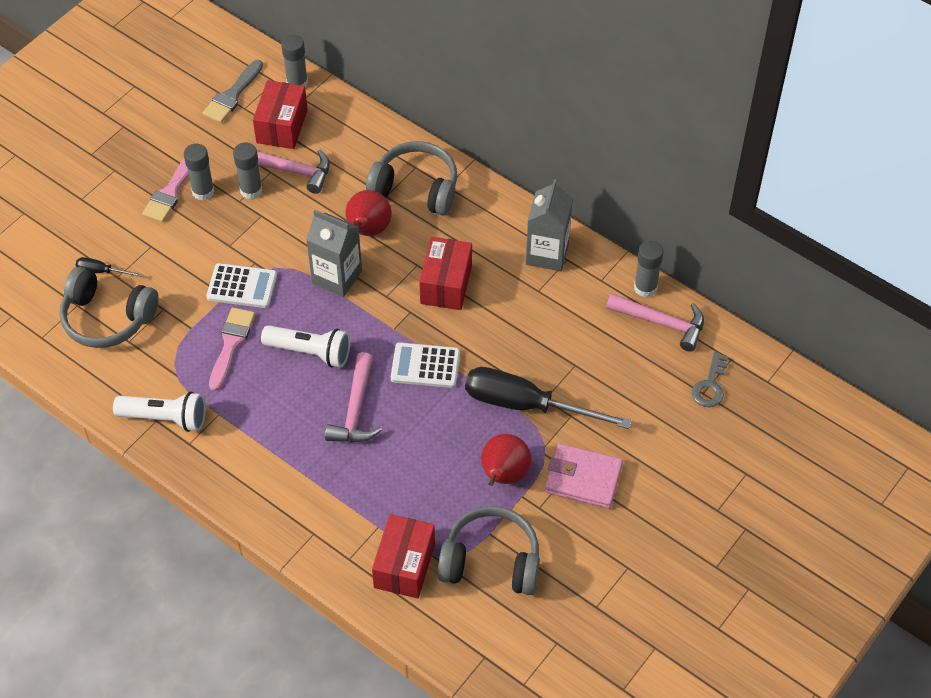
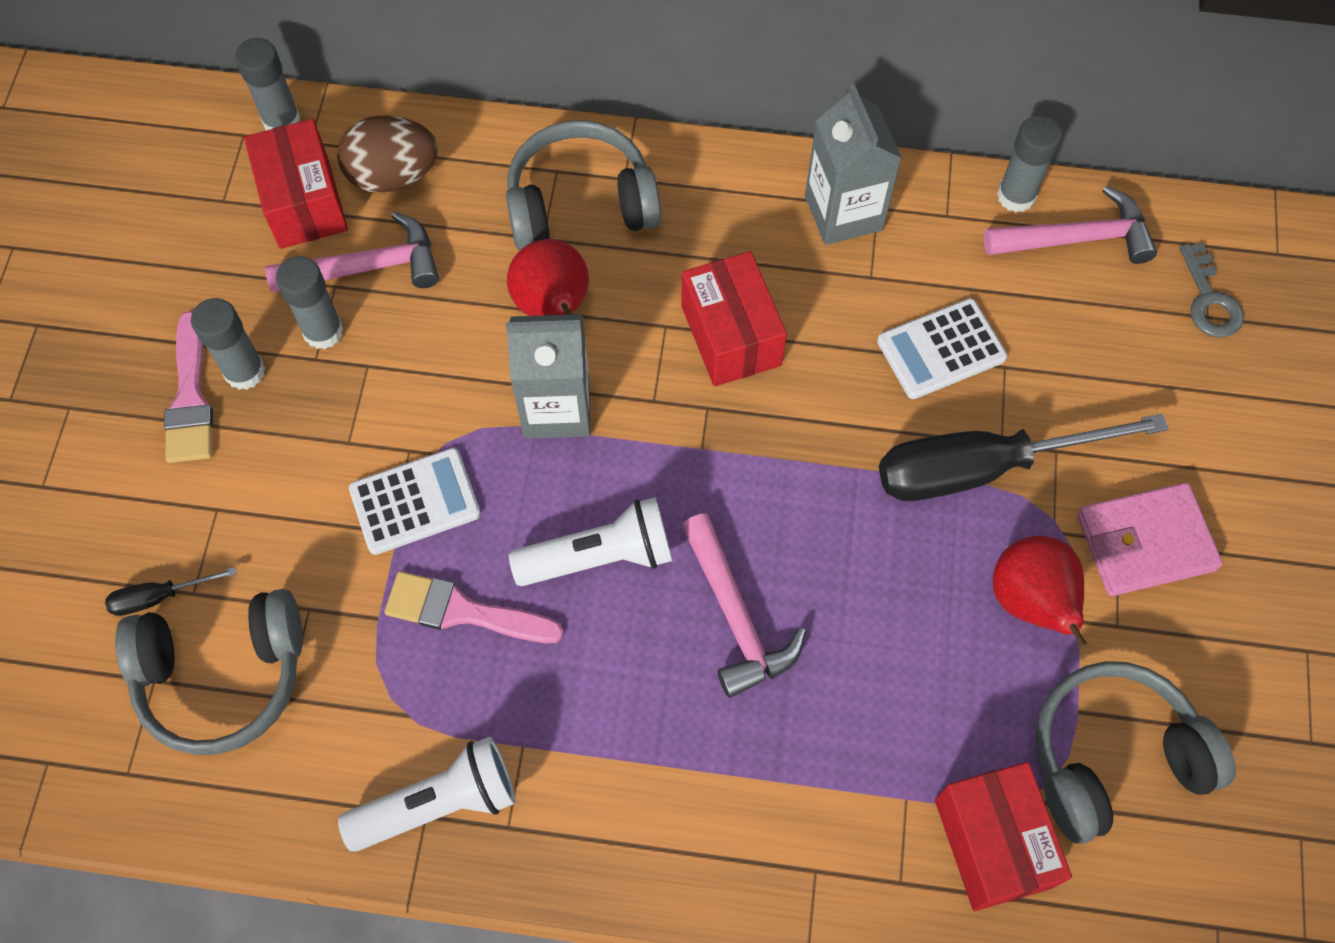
camera: 30 degrees left, 10 degrees up
grey brush [203,60,263,123] -> none
pink brush [209,308,255,391] -> pink brush turned 60 degrees counterclockwise [384,571,564,643]
white calculator [391,342,460,388] -> white calculator moved to [877,298,1007,399]
none -> brown egg [337,115,438,193]

